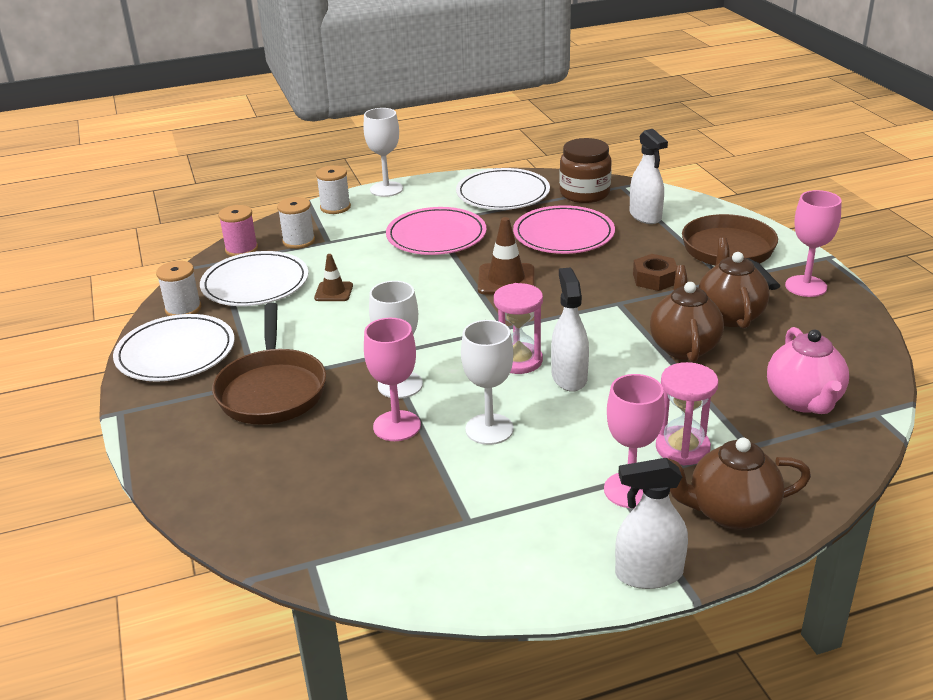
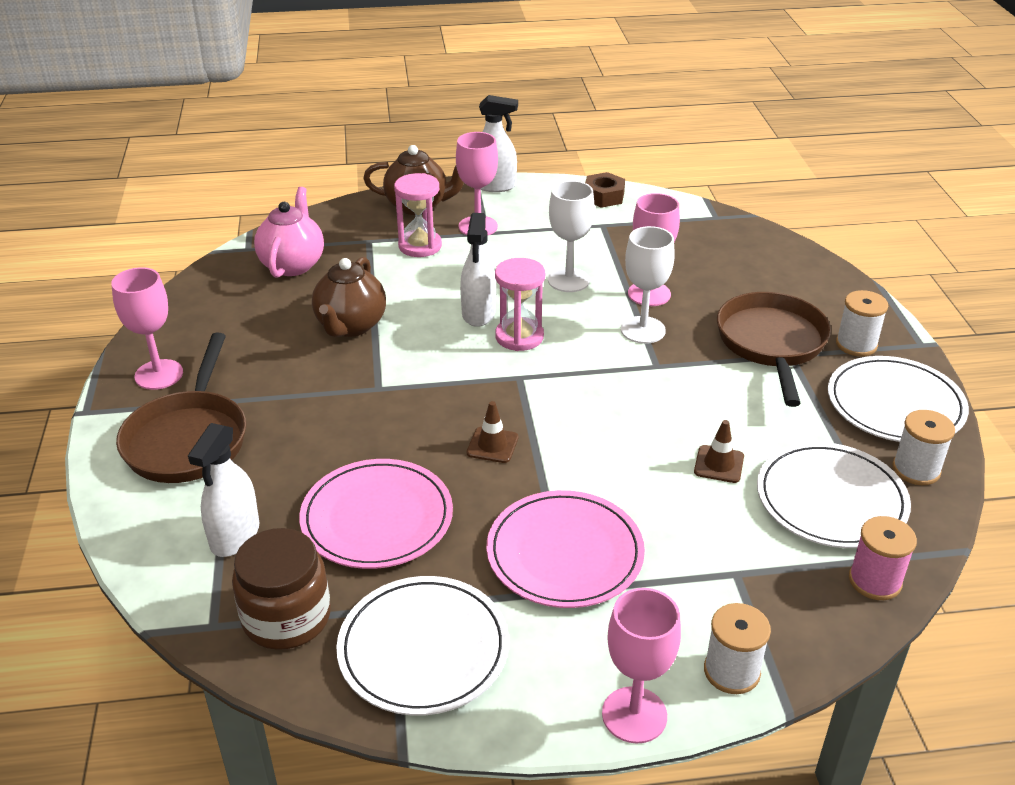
camera: 170 degrees left, 5 degrees up
white spool [277,197,315,249] -> white spool moved to [836,290,888,356]
white goblet [363,108,403,197] -> pink goblet [602,588,681,744]
brown traffic cone [478,217,534,295] -> brown traffic cone [467,401,518,463], size x0.62
white spray bottle [630,129,668,224] -> white spray bottle turned 150 degrees counterclockwise [188,423,259,557]
brown nut [633,254,677,291] -> brown nut moved to [585,172,625,208]
brown teapot [699,237,770,329] -> none

